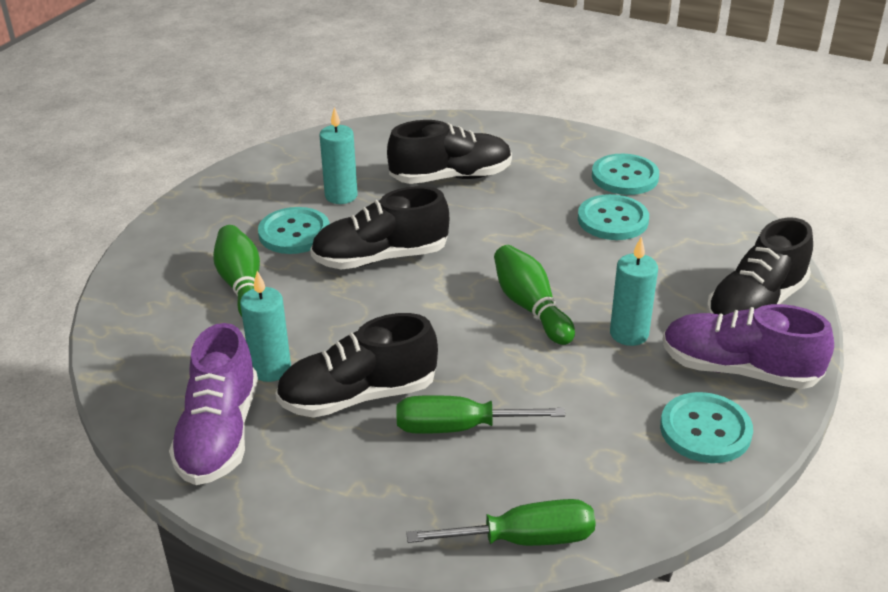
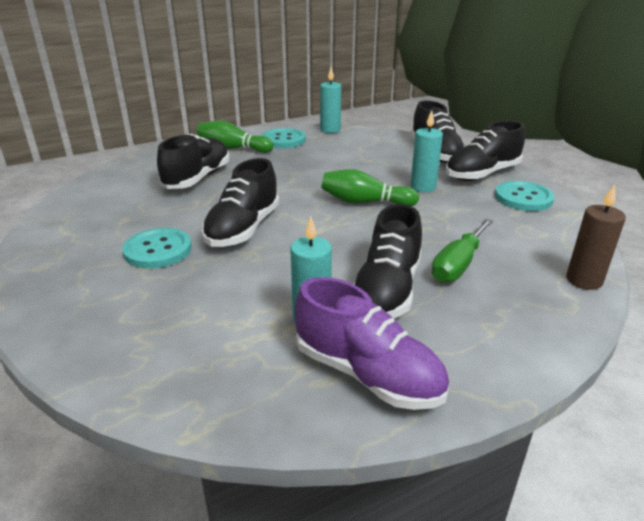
camera: 55 degrees left, 5 degrees down
green bowling pin [213,225,260,317] -> green bowling pin moved to [197,120,273,153]
turquoise candle [319,107,358,204] -> turquoise candle moved to [320,67,341,133]
green screwdriver [406,499,596,546] -> brown candle [566,184,626,290]
turquoise button [578,194,649,240] -> none
purple shoe [663,304,834,389] -> black shoe [446,121,525,181]

